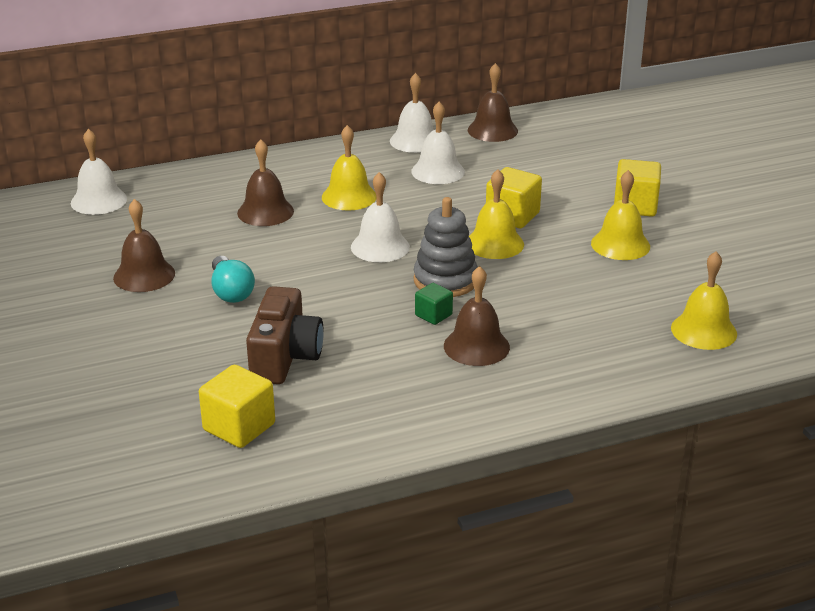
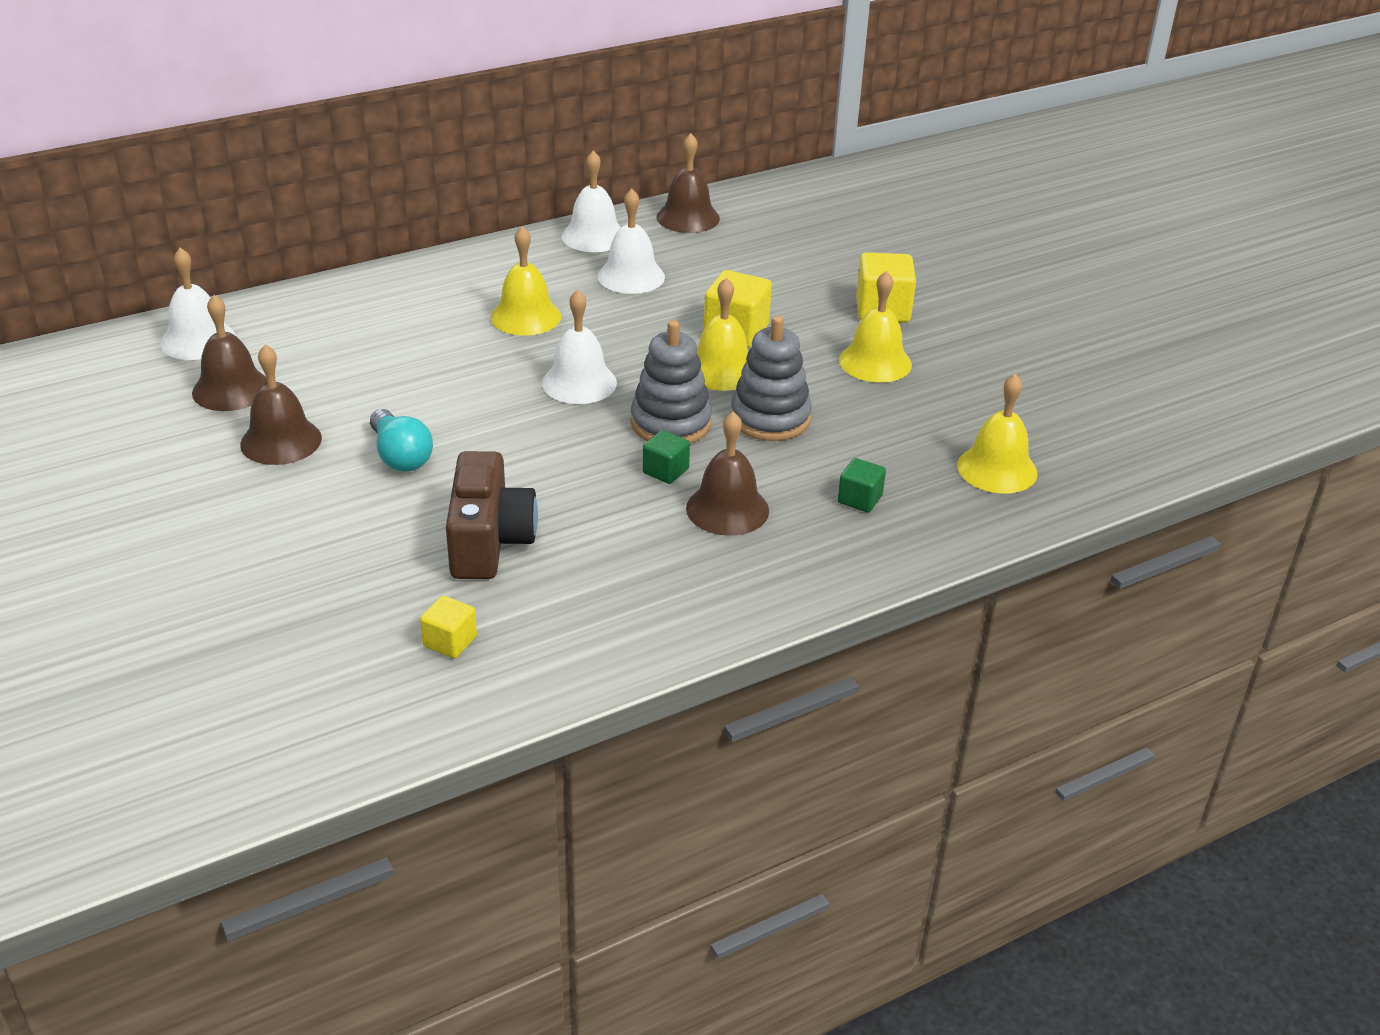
camera: 10 degrees left, 5 degrees up
yellow cube [199,365,275,448] -> yellow cube [420,596,477,659], size x0.59
brown bell [237,139,294,226] -> brown bell moved to [192,295,267,411]
none -> grey stacking toy [731,316,812,441]
none -> green cube [838,458,886,512]

